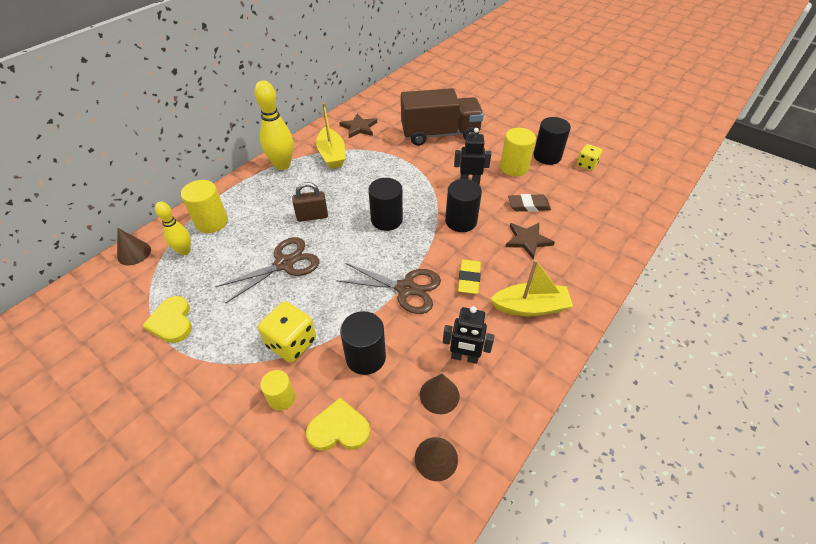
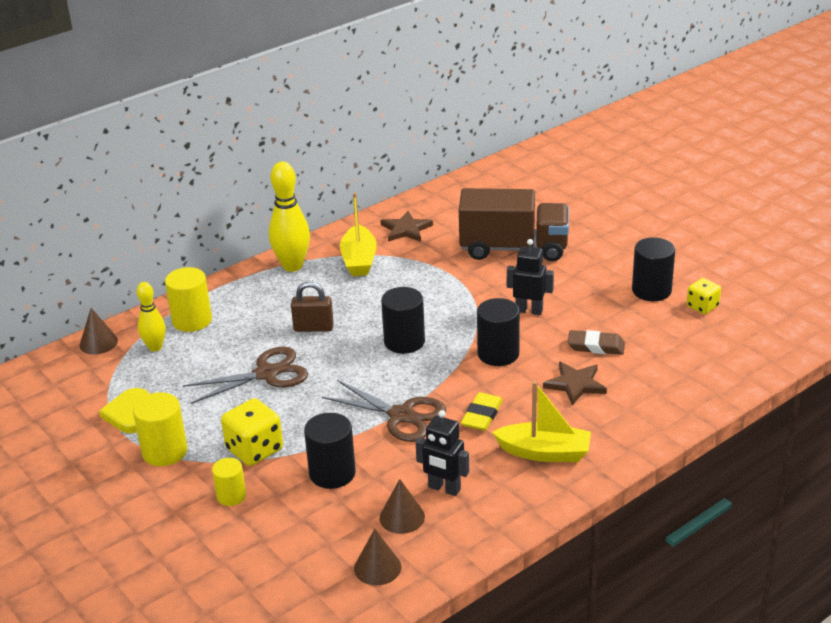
camera: 15 degrees right, 15 degrees down
yellow heart [306,398,370,451] -> none
yellow cylinder [500,128,536,176] -> yellow cylinder moved to [133,392,187,466]

